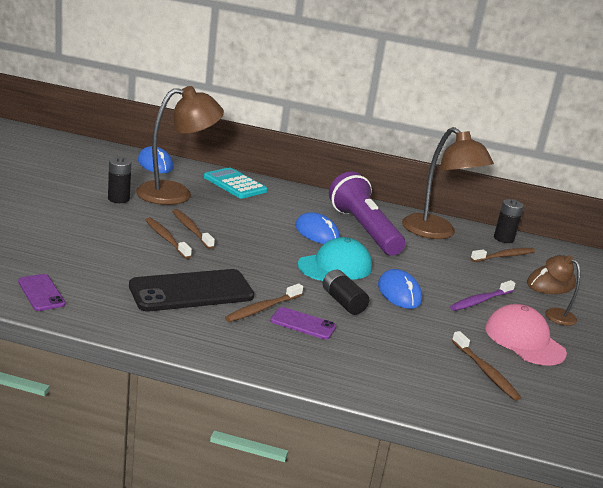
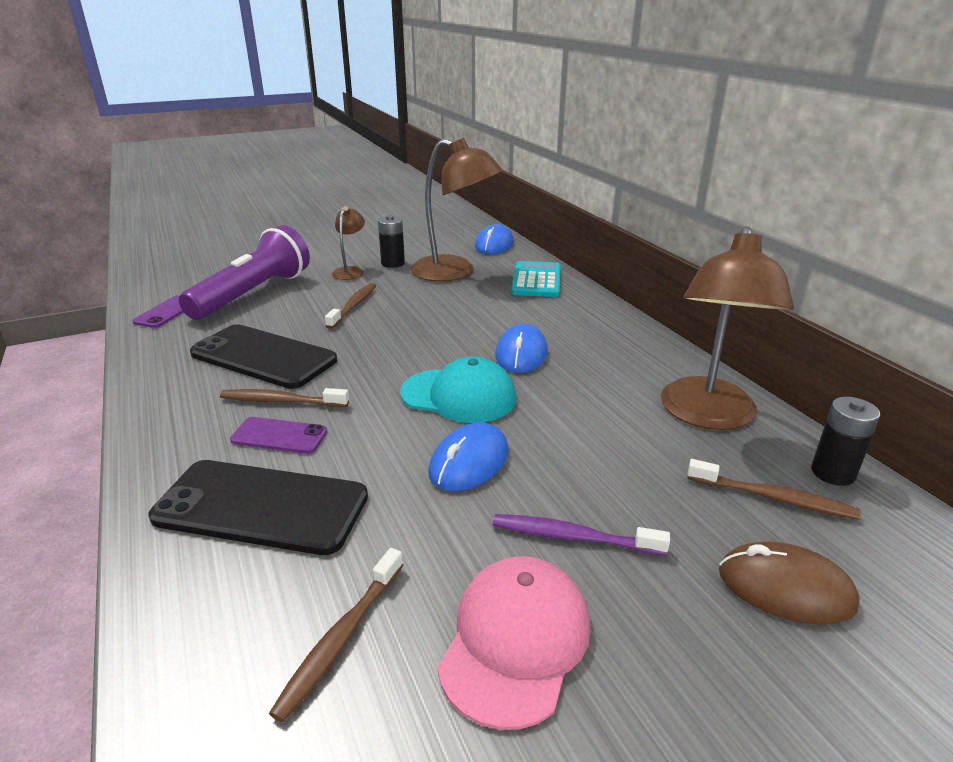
camera: 55 degrees right, 5 degrees up
brown toothbrush [172,209,215,249] -> none
purple phone [270,307,336,340] -> purple phone turned 60 degrees counterclockwise [230,417,327,454]
black battery [323,270,369,315] -> none
purple flashlight [329,171,405,256] -> purple flashlight moved to [179,225,310,320]
brown lamp [545,255,580,326] -> brown lamp moved to [332,206,365,280]
none -> black phone [148,460,368,555]

